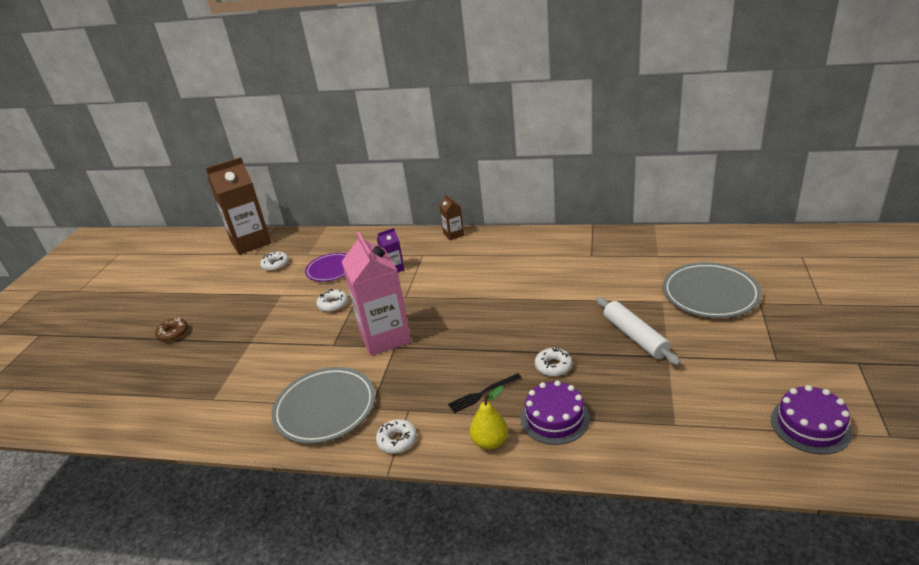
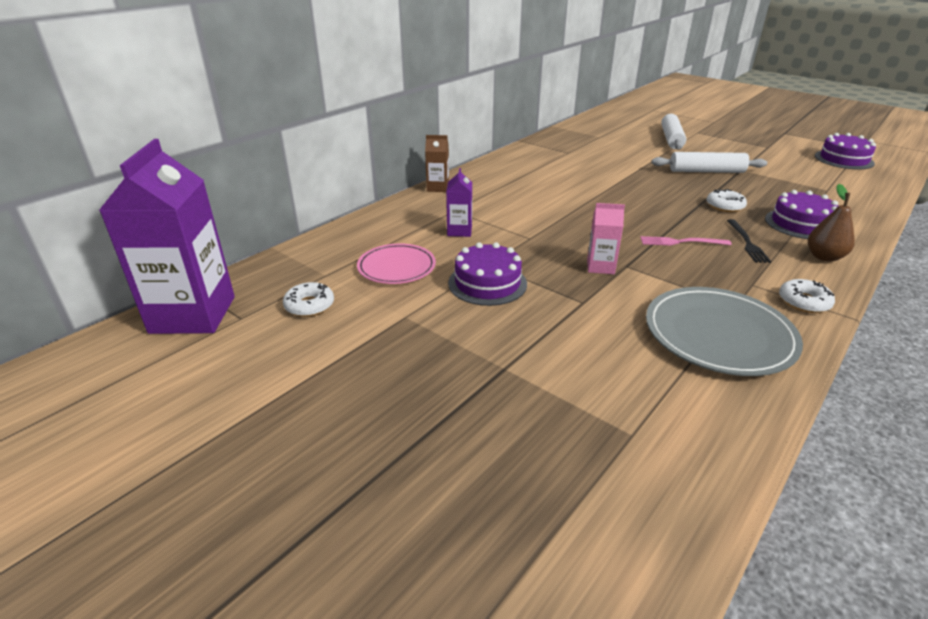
camera: 65 degrees left, 0 degrees up
brown donut [155,318,188,342] -> none
brown carton [206,157,271,255] -> purple carton [99,139,235,334]
purple plate [305,253,347,282] -> pink plate [357,244,436,284]
white donut [316,289,348,312] -> purple cake [448,242,527,306]
pink carton [342,232,411,356] -> pink carton [587,203,625,274], size x0.46
yellow pear [470,386,508,450] -> brown pear [808,184,855,262]
grey plate [663,262,762,318] -> white rolling pin [661,114,686,150]
none -> pink fork [640,236,732,245]

